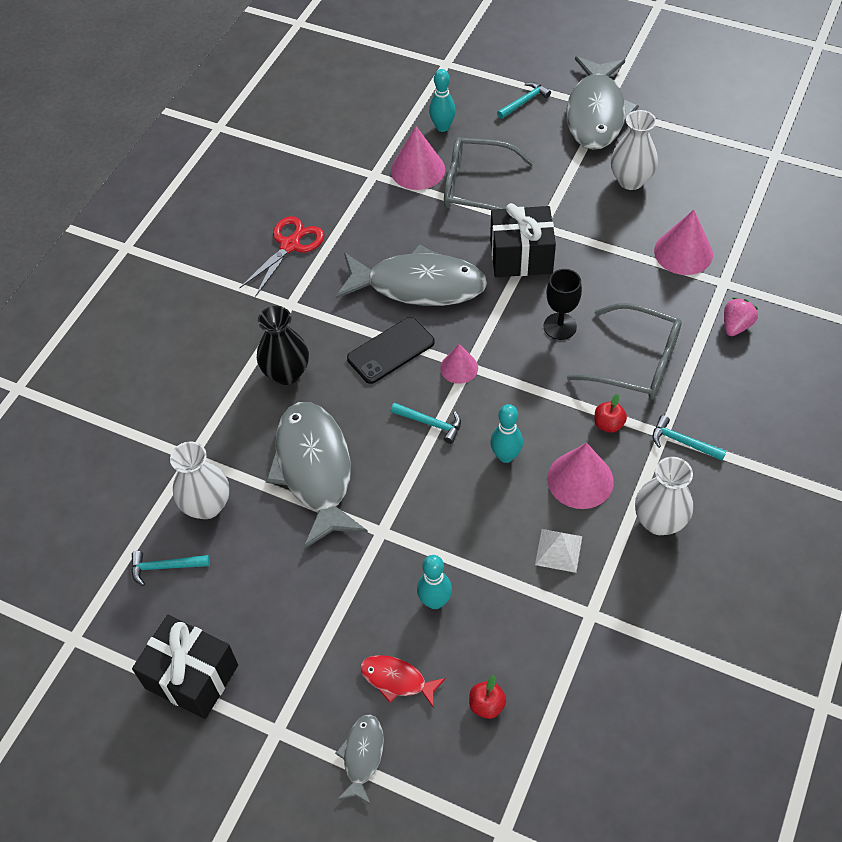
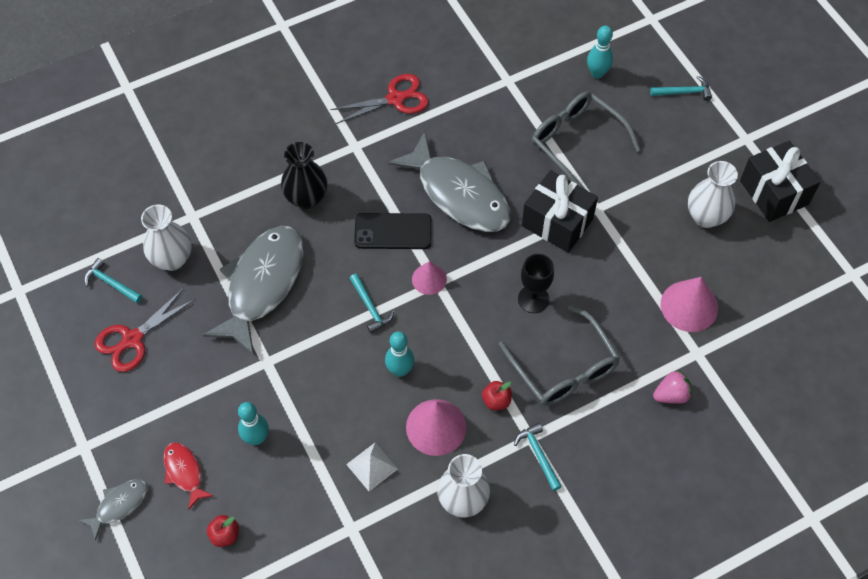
camera: 35 degrees right, 5 degrees up
black gift [132,615,238,719] -> black gift moved to [740,141,820,222]
pink cone [391,126,445,190] -> none
grey fish [566,56,639,150] -> none
none -> red scissors [95,288,196,372]

